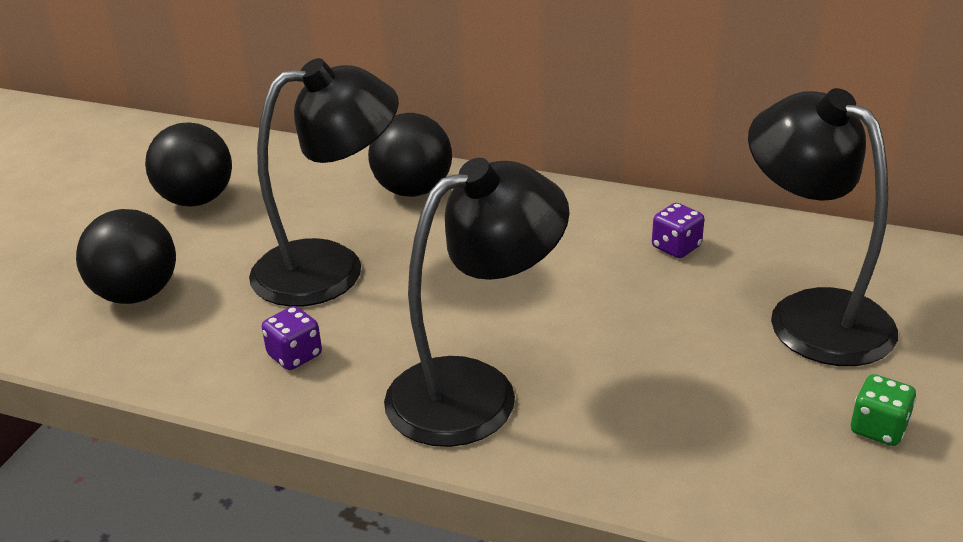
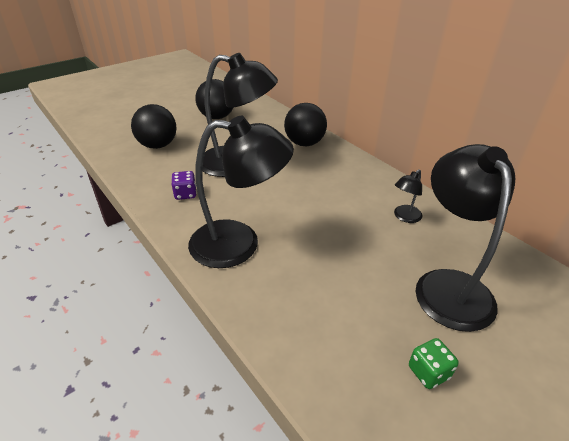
camera: 30 degrees right, 5 degrees up
purple dice [652,203,705,258] -> black lamp [394,169,423,223]

